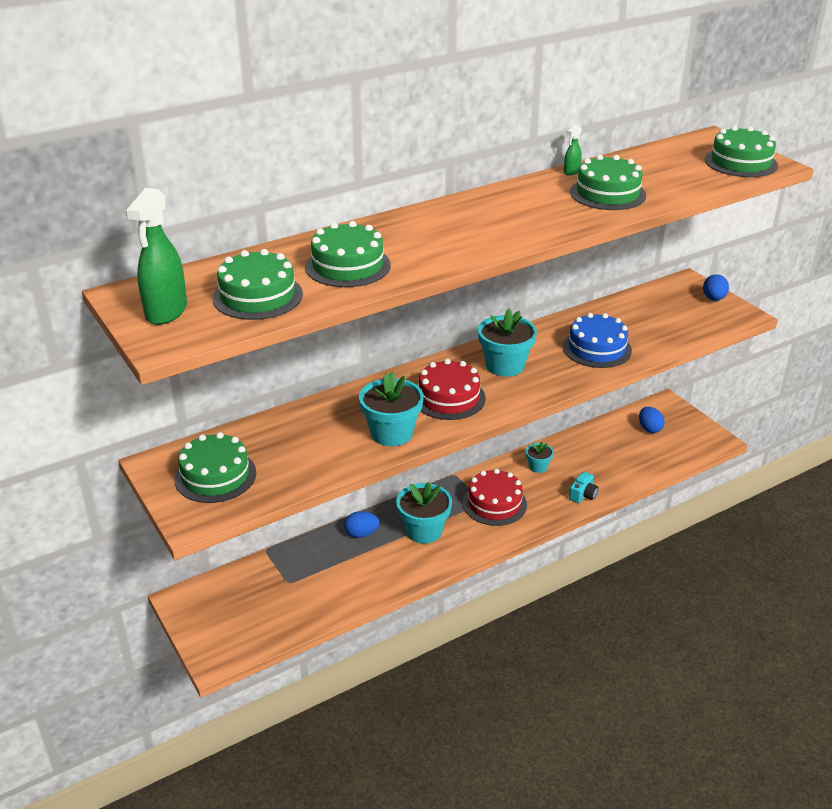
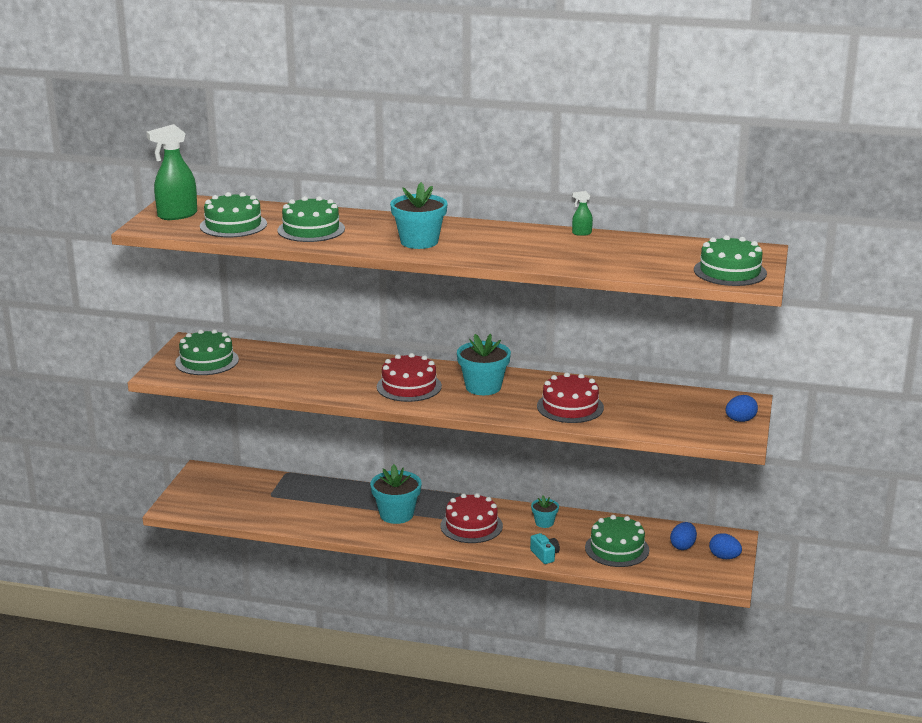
camera: 45 degrees right, 10 degrees down
blue egg [344,511,379,538] -> blue egg moved to [709,533,742,559]
turquoise flower pot [359,372,424,446] -> turquoise flower pot moved to [390,182,448,249]
blue cake [563,313,632,368] -> red cake [537,372,604,423]
turquoise camera [569,472,598,503] -> turquoise camera turned 105 degrees counterclockwise [530,533,560,564]
green cake [570,155,646,210] -> green cake moved to [585,515,649,567]

